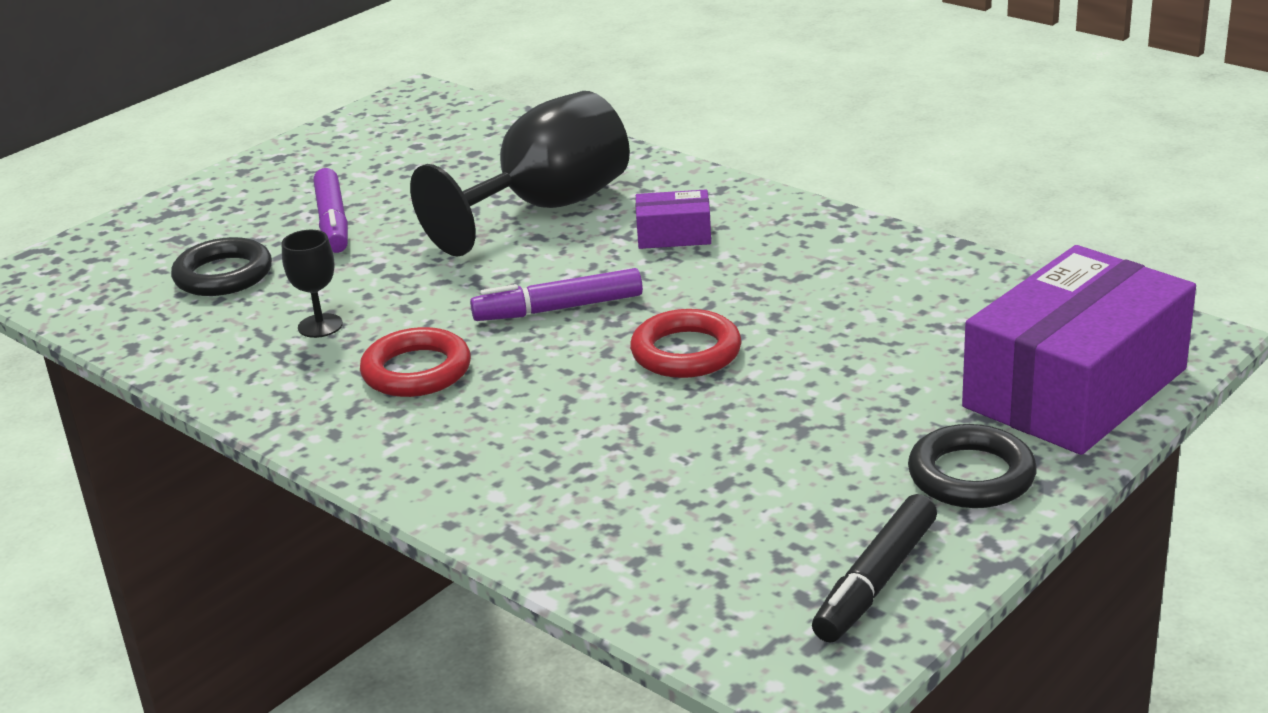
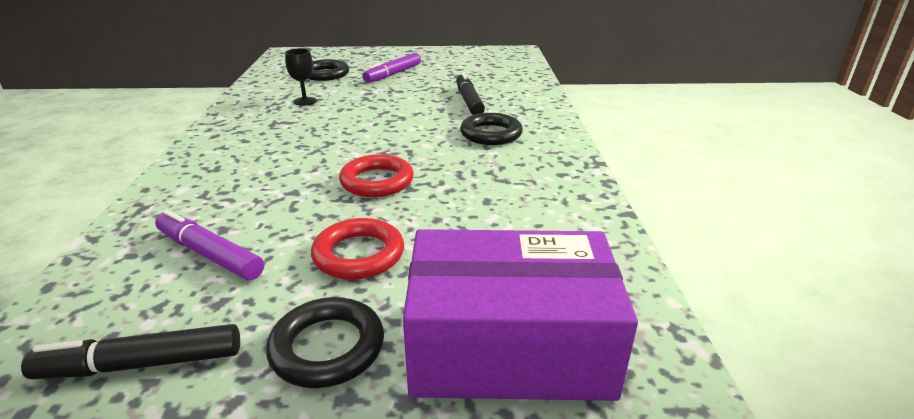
camera: 45 degrees right, 0 degrees up
red ring [360,327,471,397] -> red ring moved to [311,218,404,280]
black goblet [410,91,630,257] -> black marker [456,72,485,115]
purple marker [470,268,643,321] -> purple marker moved to [155,209,264,280]
purple box [636,189,711,249] -> black ring [460,113,523,145]

